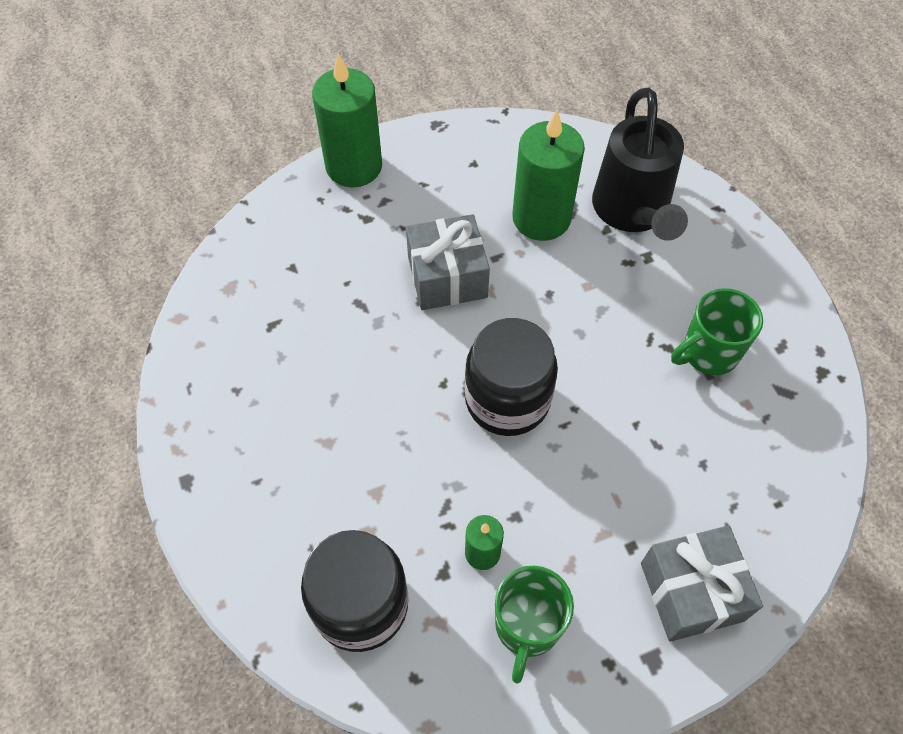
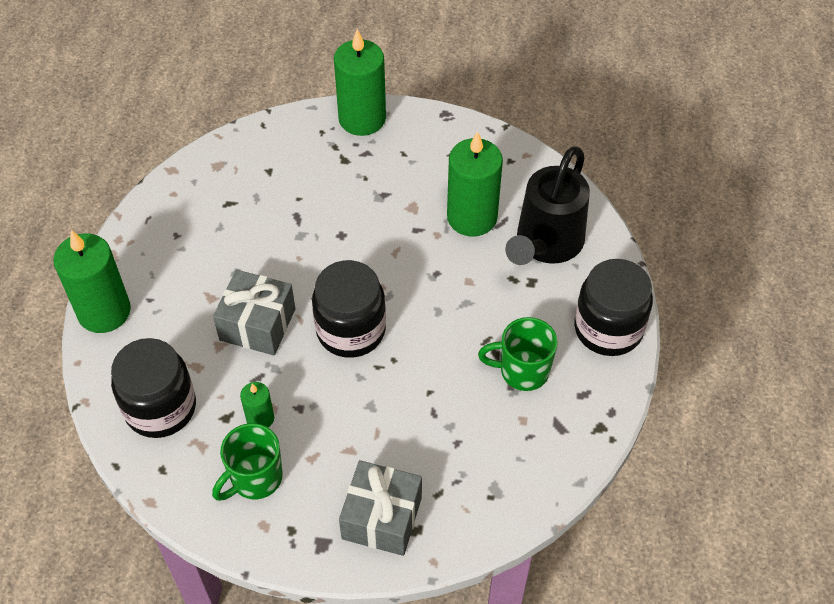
camera: 30 degrees right, 5 degrees down
grey gift [406,214,490,310] -> grey gift moved to [213,270,295,355]
none -> green candle [53,230,131,333]
none -> black jar [574,259,653,356]

